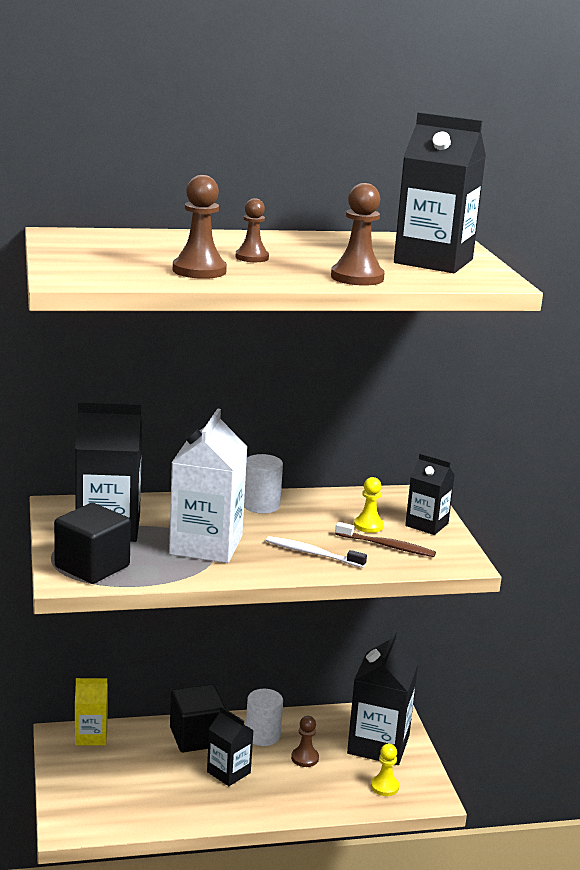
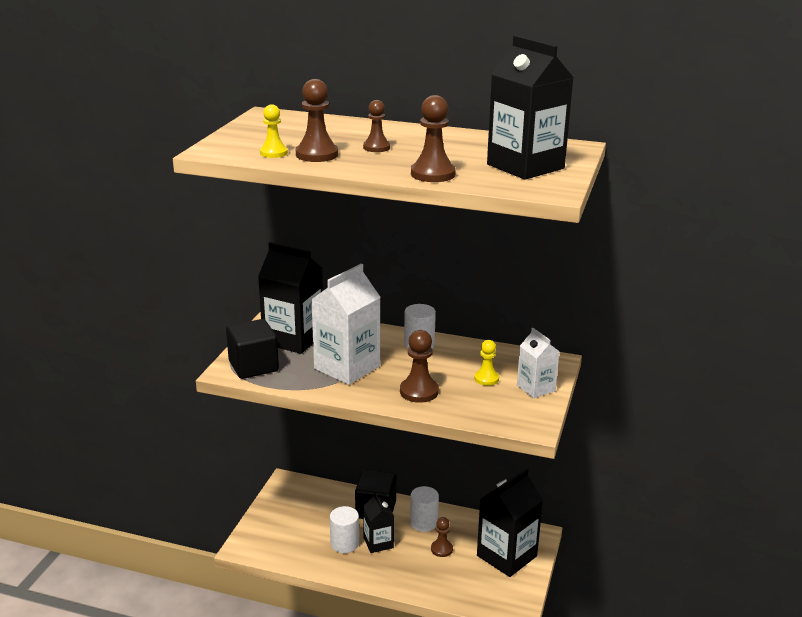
camera: 30 degrees right, 5 degrees up
yellow carton [75,678,108,745] -> none
white toothbrush [266,536,367,568] -> brown pawn [400,330,439,403]
brown toothbrush [335,522,436,557] -> none
yellow pawn [371,744,399,796] -> yellow pawn moved to [260,104,288,158]
black carton [405,453,454,535] -> white carton [517,328,560,398]
none -> white cylinder [330,506,359,553]

